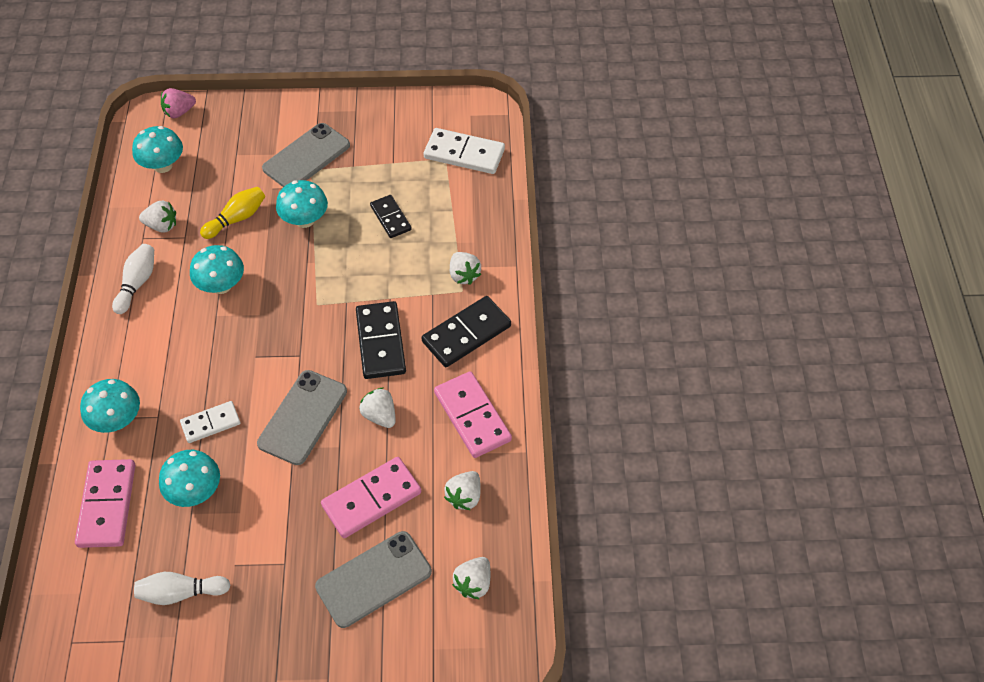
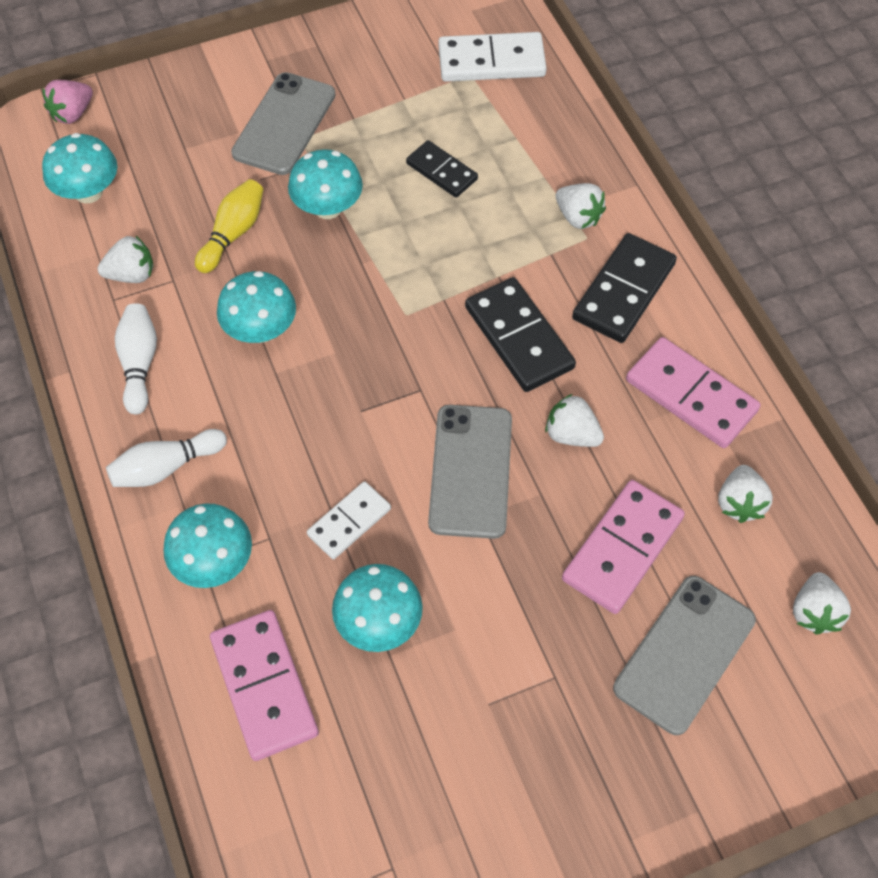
camera: 20 degrees left, 5 degrees up
white bowling pin [134,572,230,605] -> white bowling pin moved to [106,429,227,487]

